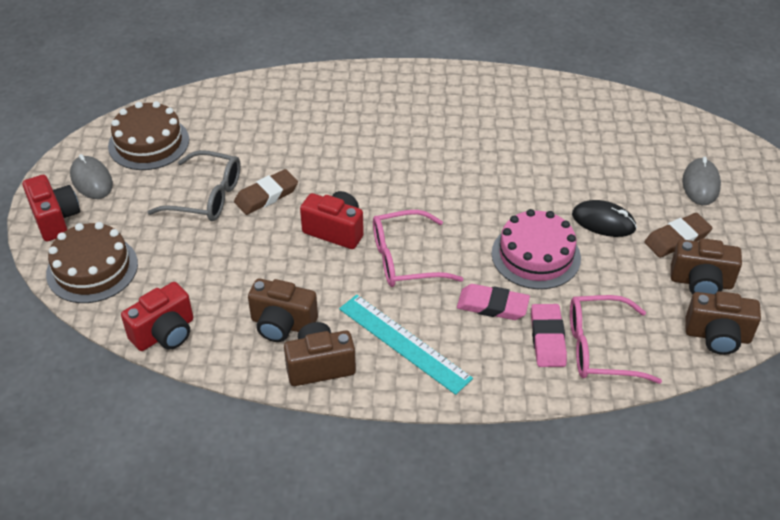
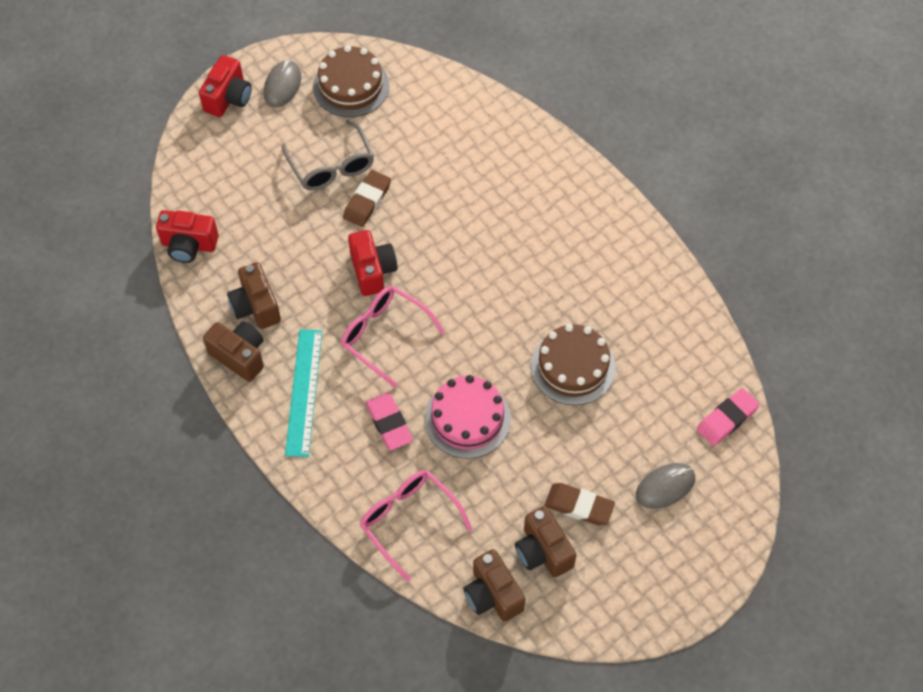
camera: 50 degrees right, 15 degrees up
brown cake [46,222,138,303] -> brown cake moved to [531,324,616,405]
brown eraser [234,169,298,215] -> brown eraser turned 75 degrees counterclockwise [343,170,391,227]
pink eraser [531,304,567,367] -> pink eraser moved to [696,388,760,446]
black mouse [572,200,637,237] -> none

